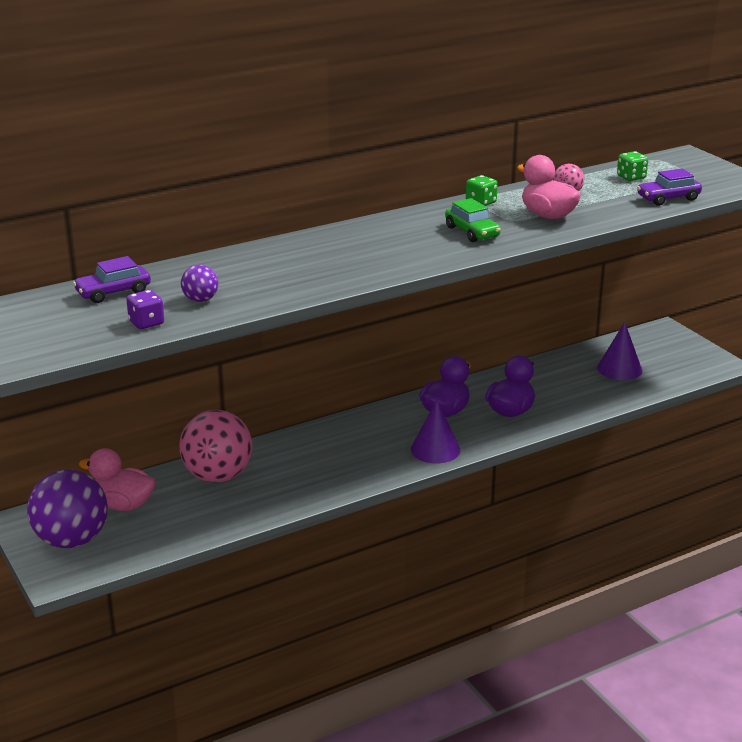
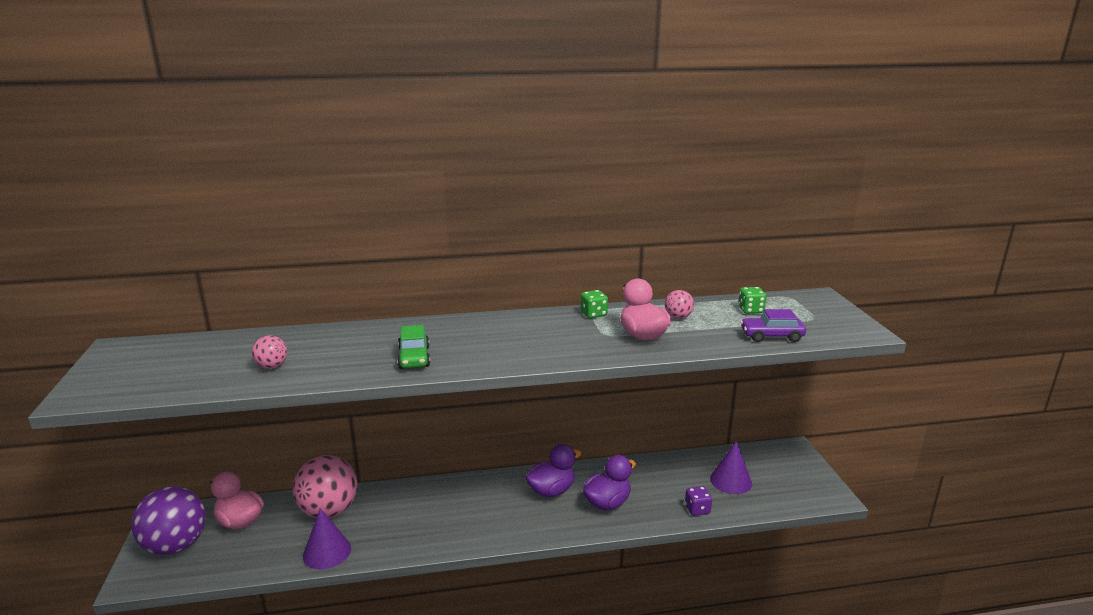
camera: 20 degrees right, 5 degrees down
purple car [73,256,151,303] -> none
purple dice [126,290,164,329] -> purple dice moved to [685,486,712,516]
purple ball [181,265,218,302] -> pink ball [252,335,287,369]
purple cone [411,400,460,463] -> purple cone moved to [303,508,351,570]
green car [445,198,501,242] -> green car moved to [397,325,430,369]

